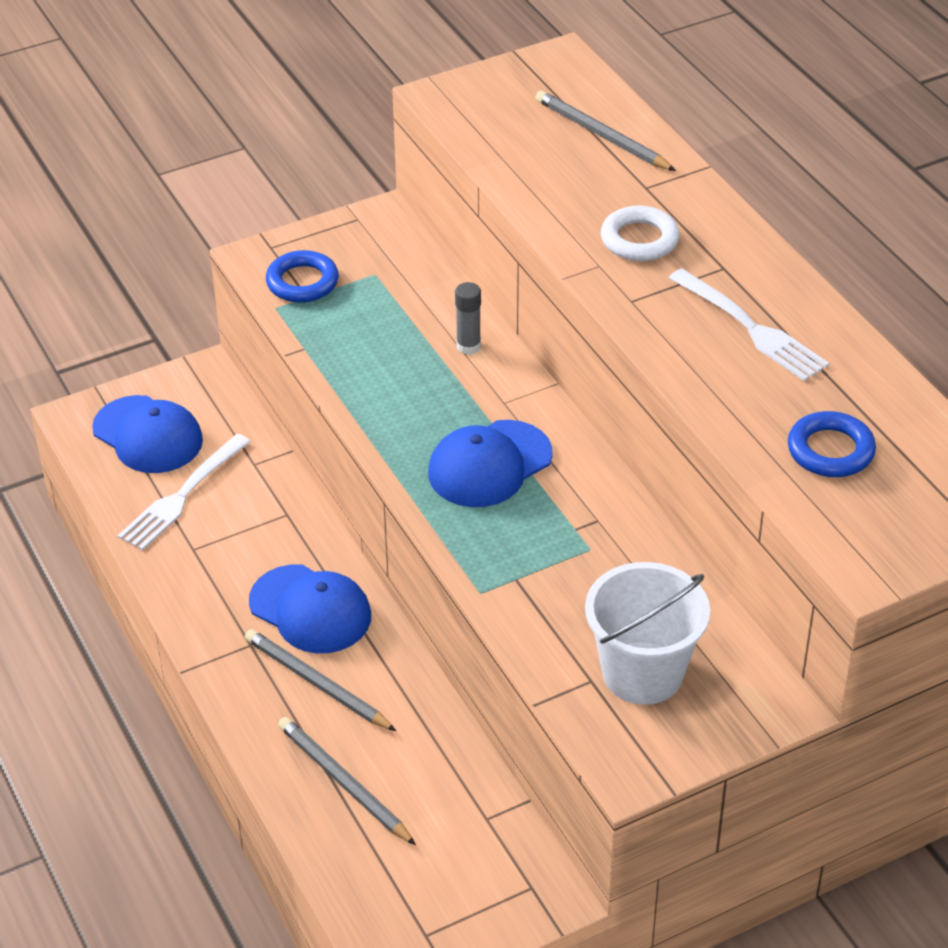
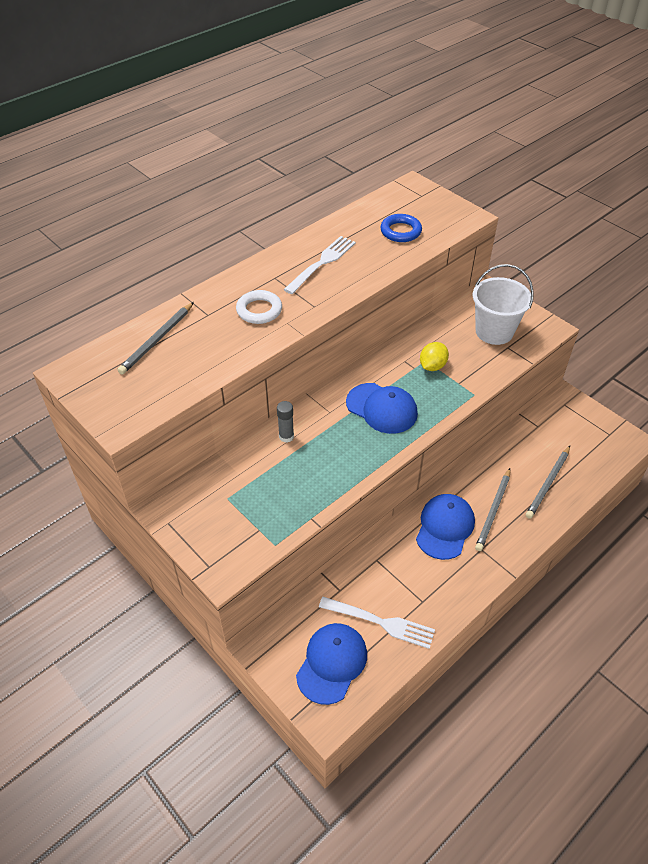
camera: 105 degrees left, 5 degrees up
blue ring [266,250,339,303] -> none
none -> yellow lemon [420,342,449,371]

